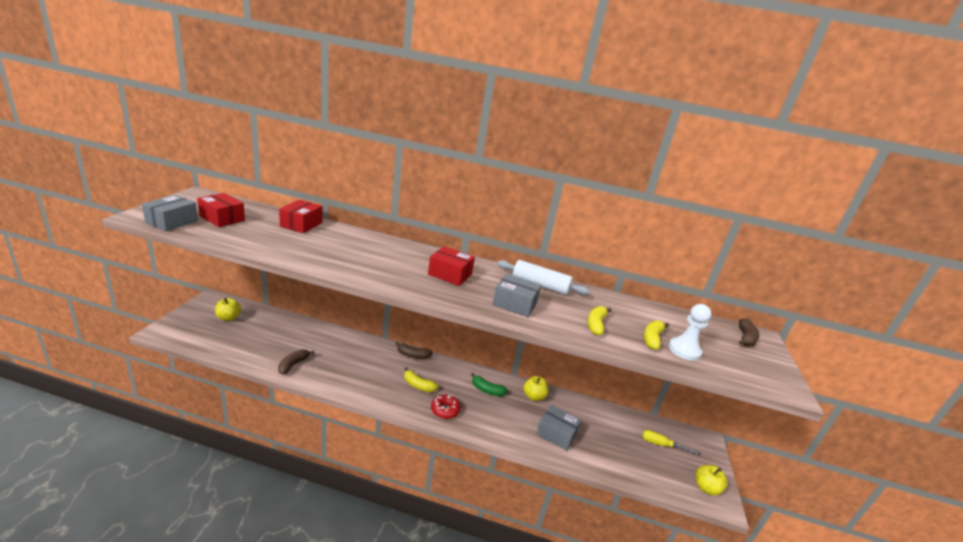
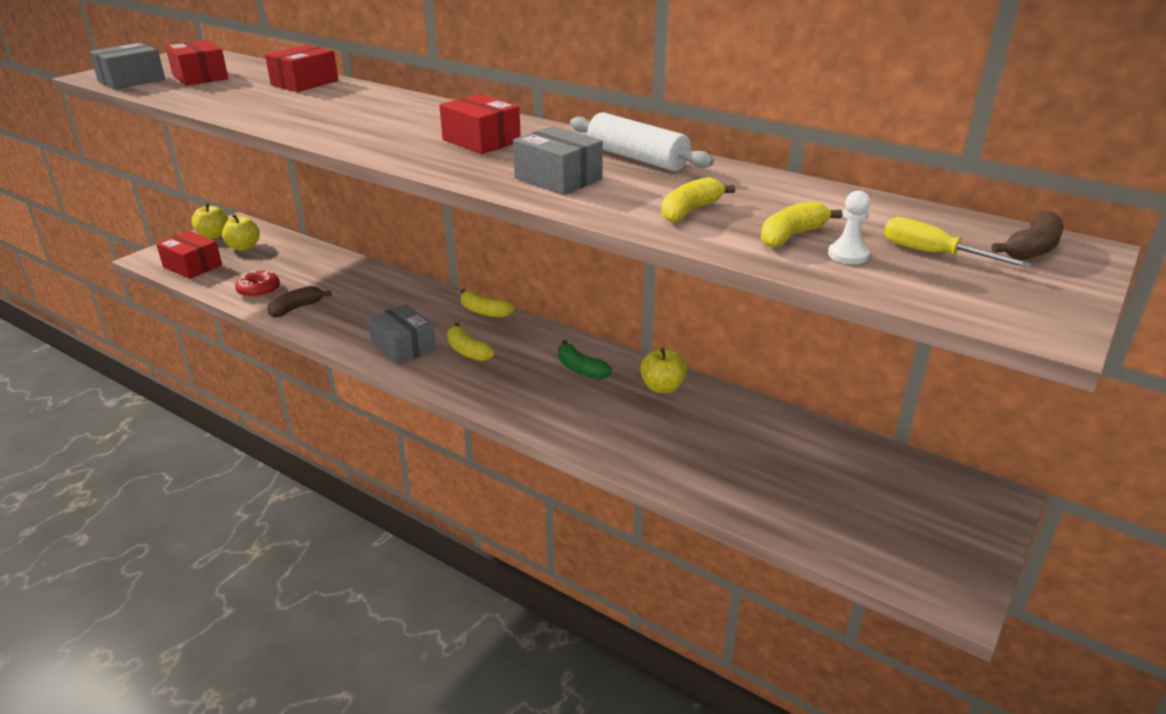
camera: 25 degrees right, 5 degrees up
brown banana [395,342,433,359] -> yellow banana [460,289,514,317]
red donut [431,395,461,419] -> red donut moved to [235,271,280,298]
grey box [536,405,581,451] -> grey box moved to [368,304,436,365]
yellow screwdriver [642,430,701,455] -> yellow screwdriver moved to [884,217,1032,268]
white pawn [669,304,711,361] -> white pawn [828,190,870,264], size x0.61
yellow apple [696,465,727,496] -> yellow apple moved to [192,203,229,239]
none -> red box [156,231,222,279]

